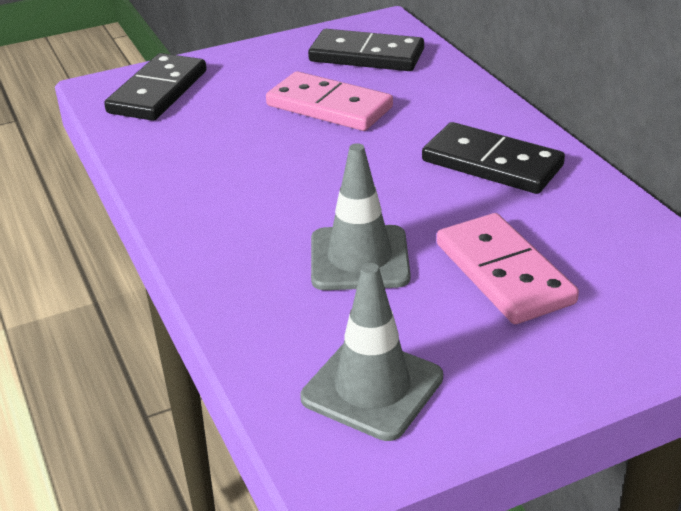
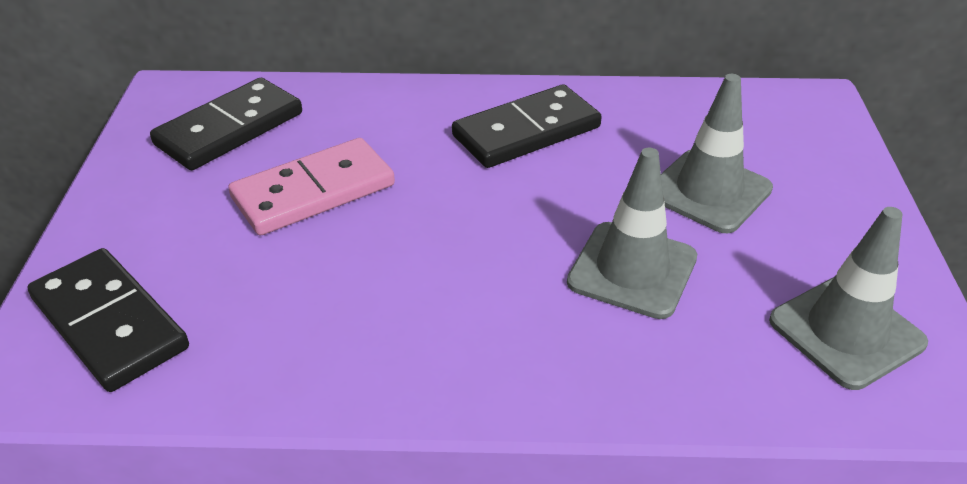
camera: 65 degrees left, 5 degrees up
pink domino [437,213,579,324] -> grey traffic cone [661,74,773,233]

